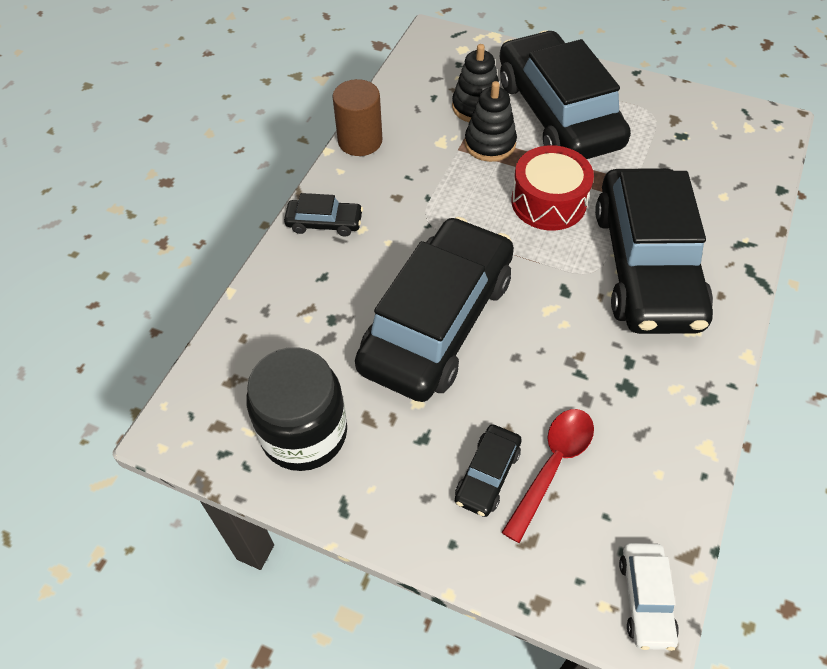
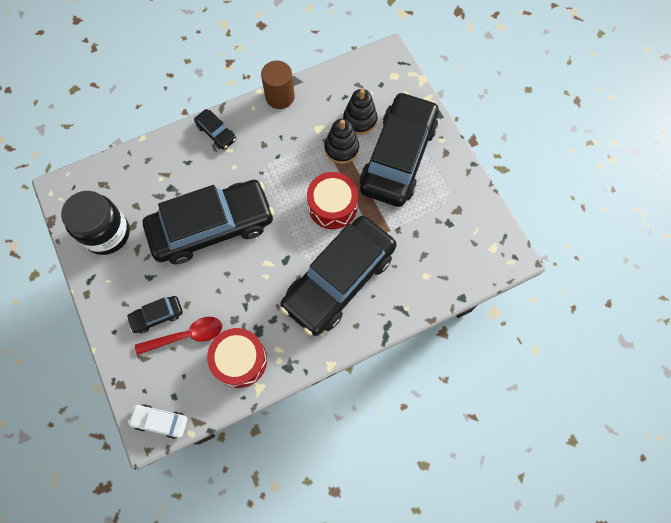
camera: 40 degrees right, 15 degrees up
white car [619,543,679,651] -> white car turned 60 degrees clockwise [128,404,187,439]
none -> red drum [207,328,267,388]

